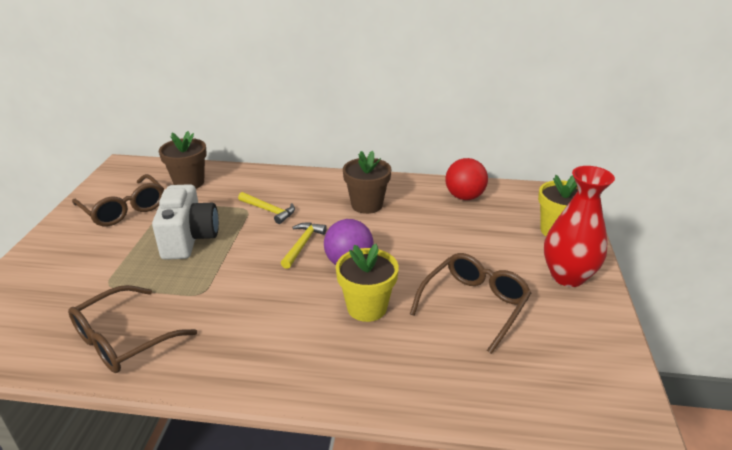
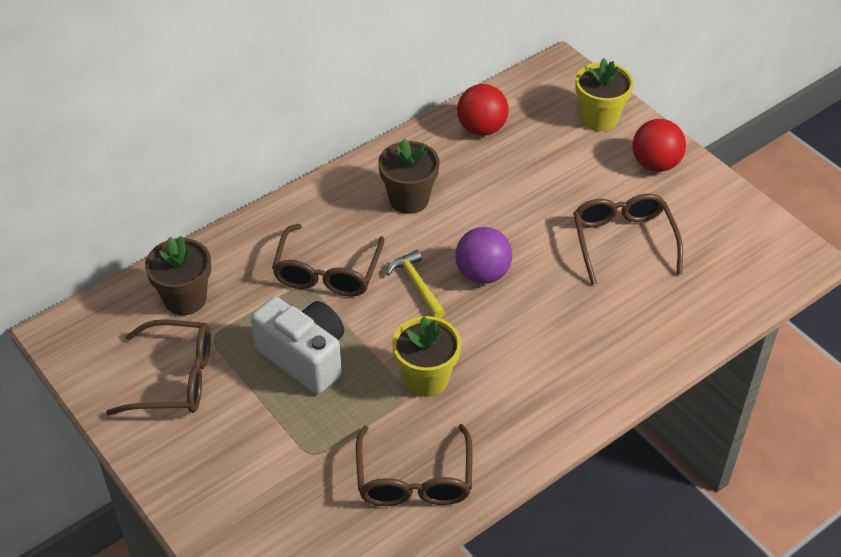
camera: 45 degrees left, 15 degrees up
yellow hammer [238,192,295,224] -> brown glasses [272,224,384,297]
yellow flower pot [336,244,399,322] -> yellow flower pot moved to [392,316,461,397]
red vase [544,166,615,287] -> red ball [632,119,686,172]

